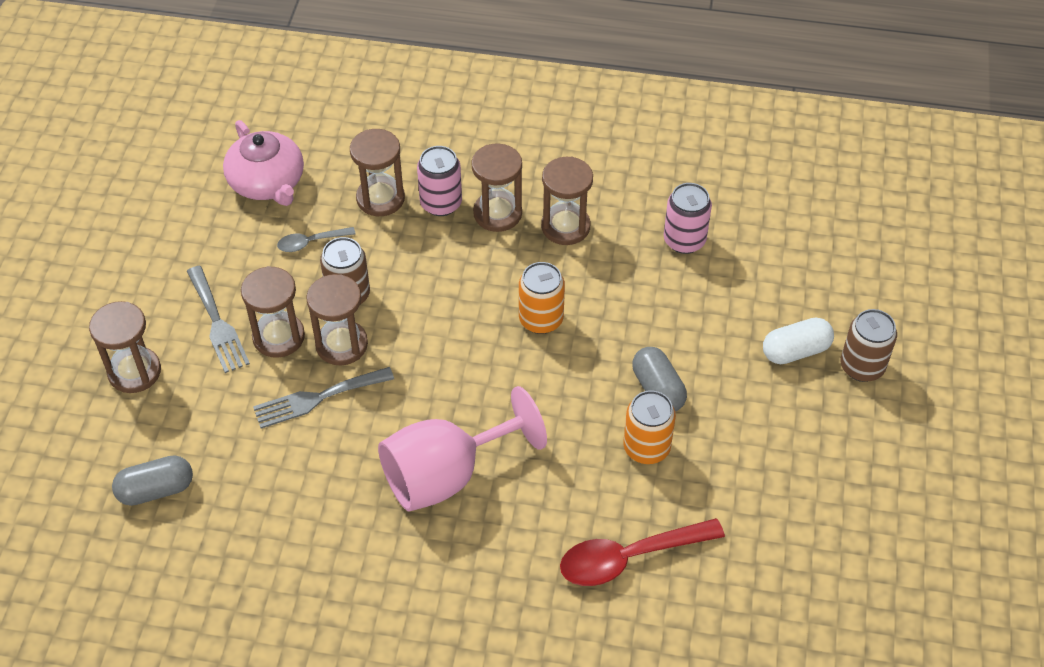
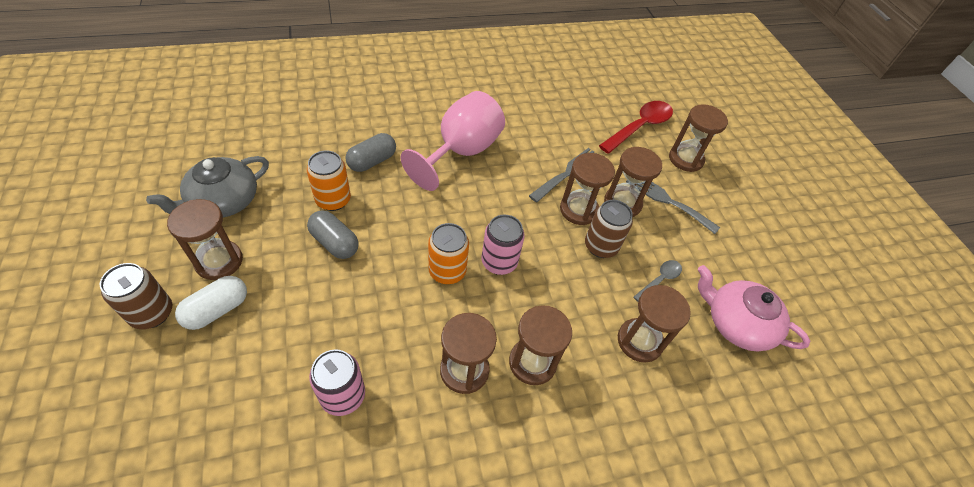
camera: 150 degrees right, 0 degrees up
grey capsule [112,455,193,506] -> grey capsule moved to [345,133,396,172]
pink can [417,146,462,216] -> pink can moved to [481,214,525,275]
red spoon [560,518,725,586] -> red spoon moved to [599,101,673,154]
none -> grey teapot [146,156,269,217]
none -> brown hourglass [167,199,243,280]

